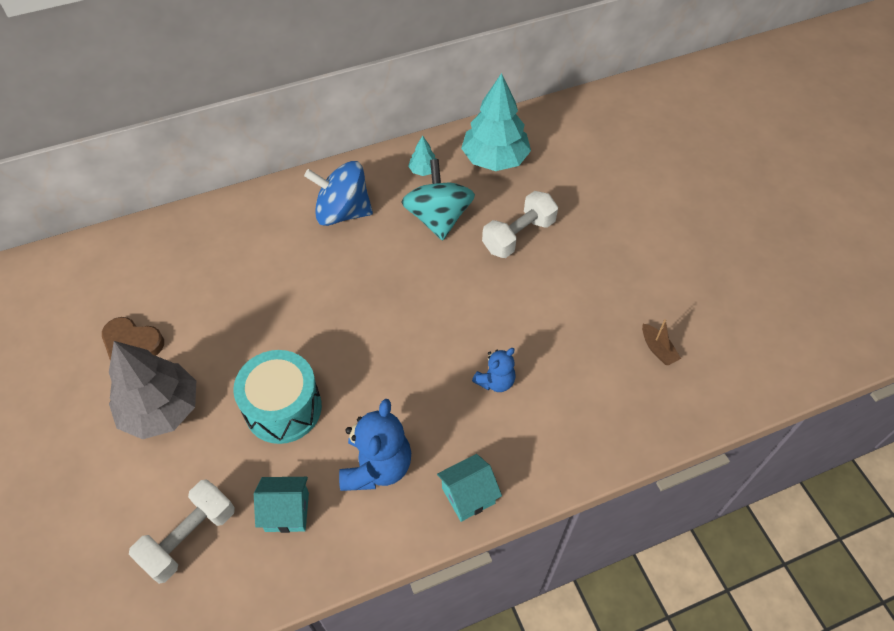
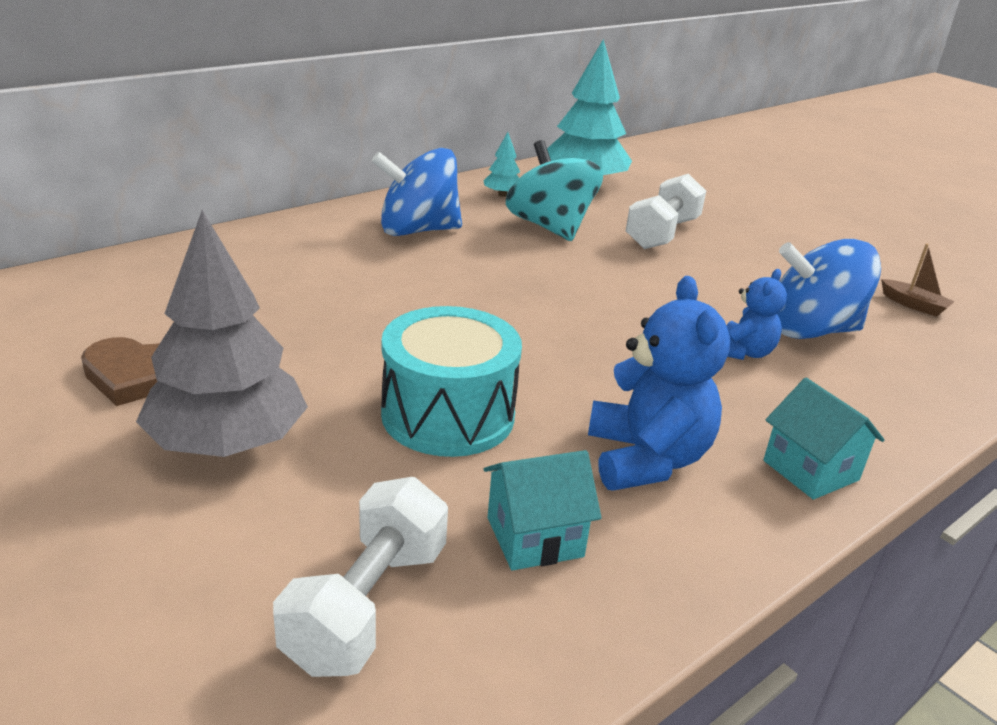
camera: 20 degrees left, 25 degrees down
turquoise house [437,454,502,522] -> turquoise house turned 75 degrees counterclockwise [763,378,885,500]
none -> blue spinning top [777,239,881,339]

